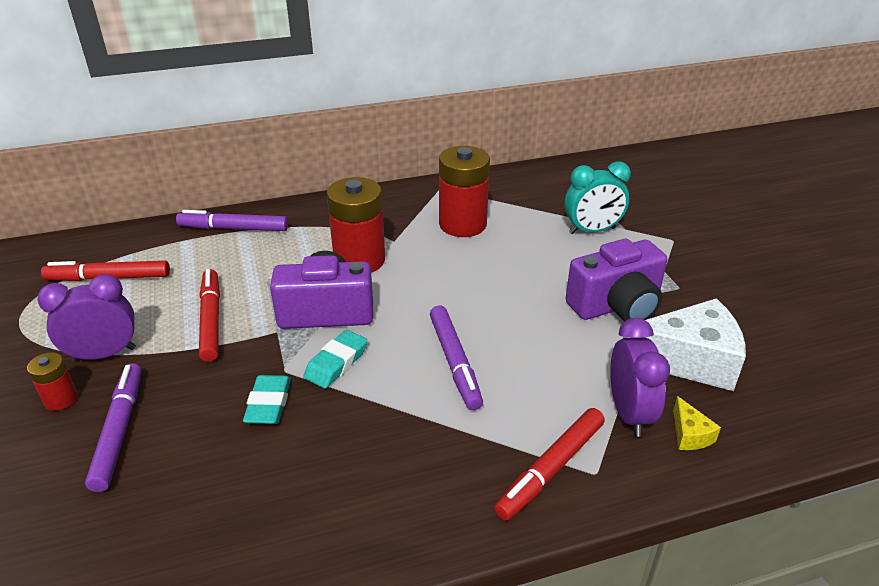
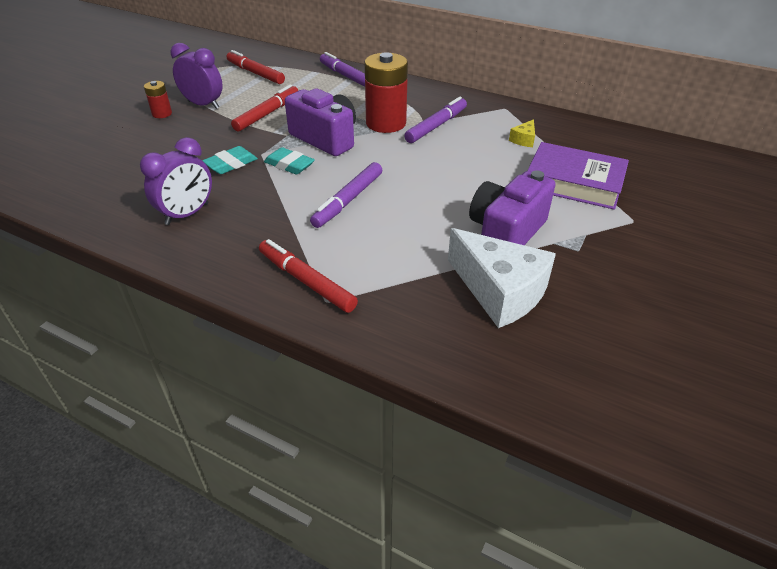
camera: 45 degrees right, 5 degrees up
purple marker [85,363,142,492] -> purple marker moved to [404,97,467,143]
turquoise eraser [303,330,367,388] -> turquoise eraser turned 45 degrees clockwise [264,147,315,175]
red battery [439,146,490,237] -> none
red marker [494,408,605,521] -> red marker turned 45 degrees clockwise [259,239,358,313]
turquoise clock [564,161,631,234] -> purple book [527,142,629,210]
purple camera [566,239,667,322] -> purple camera turned 105 degrees clockwise [469,170,555,245]
purple clock [610,318,670,437] -> purple clock moved to [140,137,212,225]
yellow cheese [673,396,721,450] -> yellow cheese moved to [509,119,535,147]

